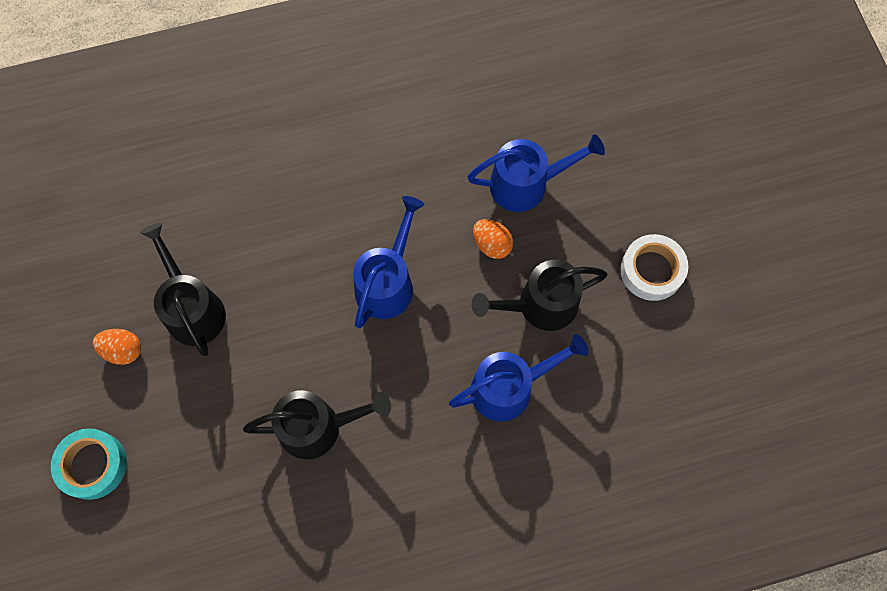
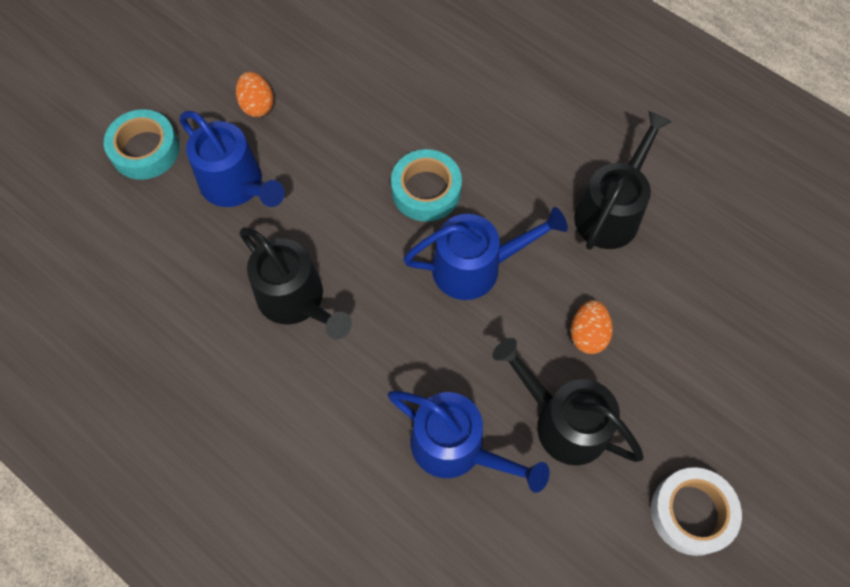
camera: 55 degrees right, 5 degrees down
black watering can [140,223,226,356] -> black watering can moved to [574,111,672,250]
blue watering can [467,134,605,212] -> blue watering can moved to [180,111,285,207]
none -> turquoise tape [391,149,462,222]

